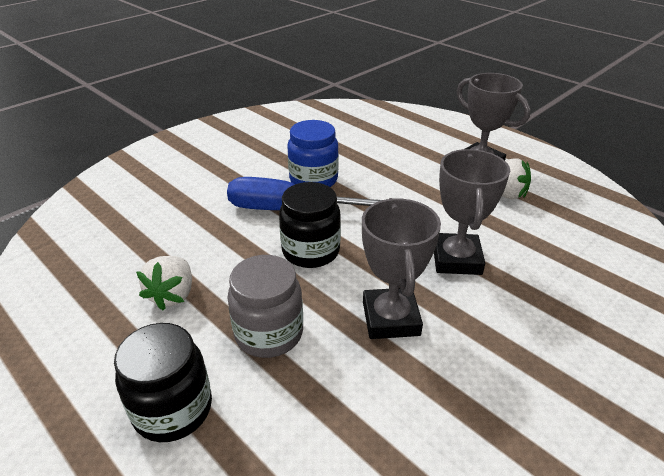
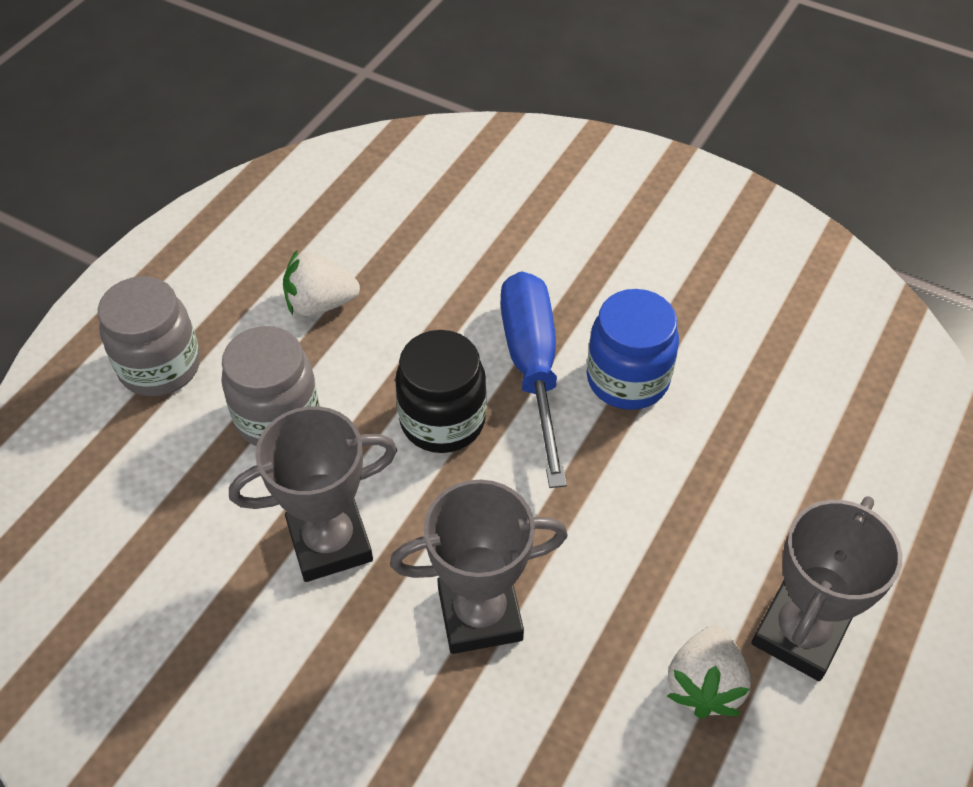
camera: 75 degrees right, 15 degrees up
black jar [114,323,212,442] -> grey jar [98,276,200,397]

